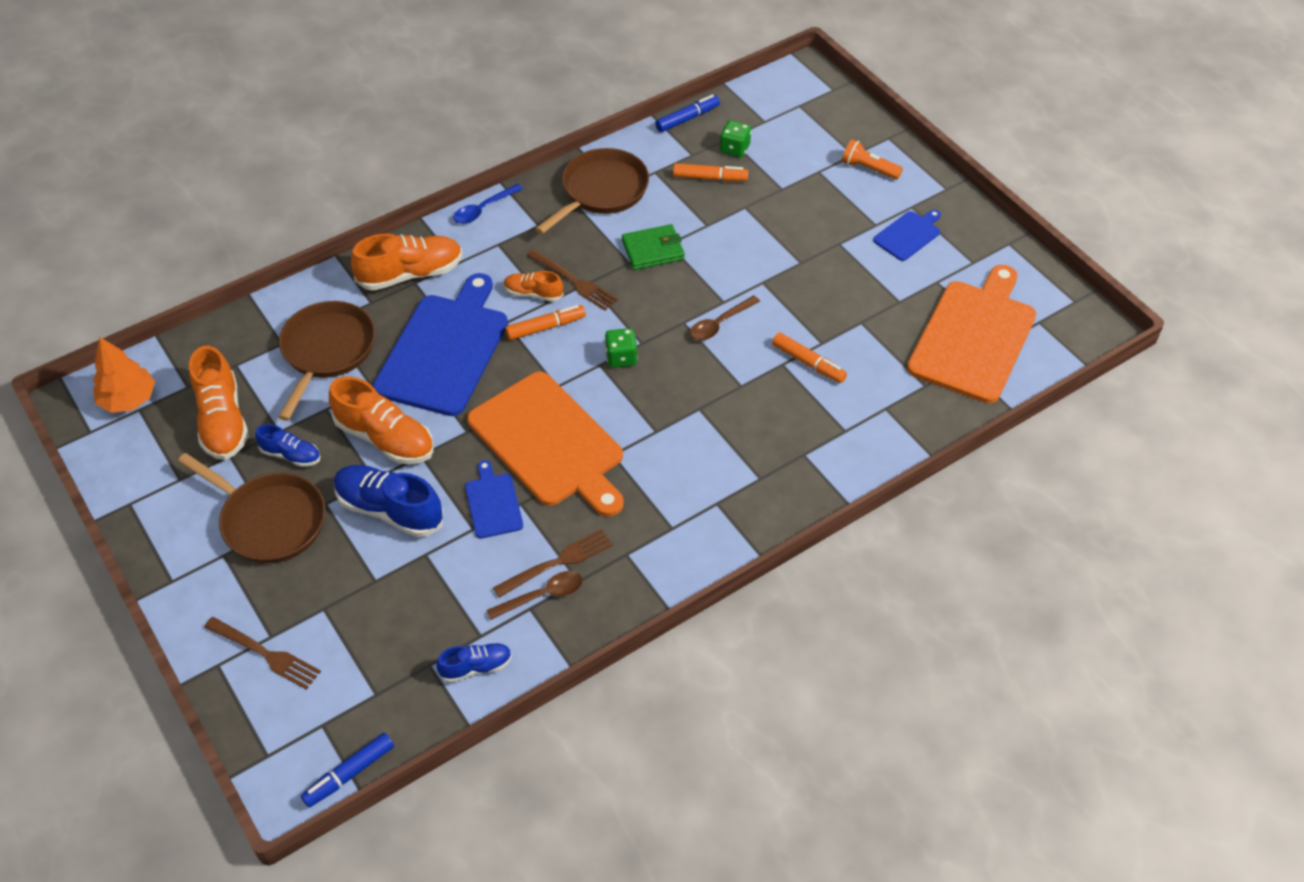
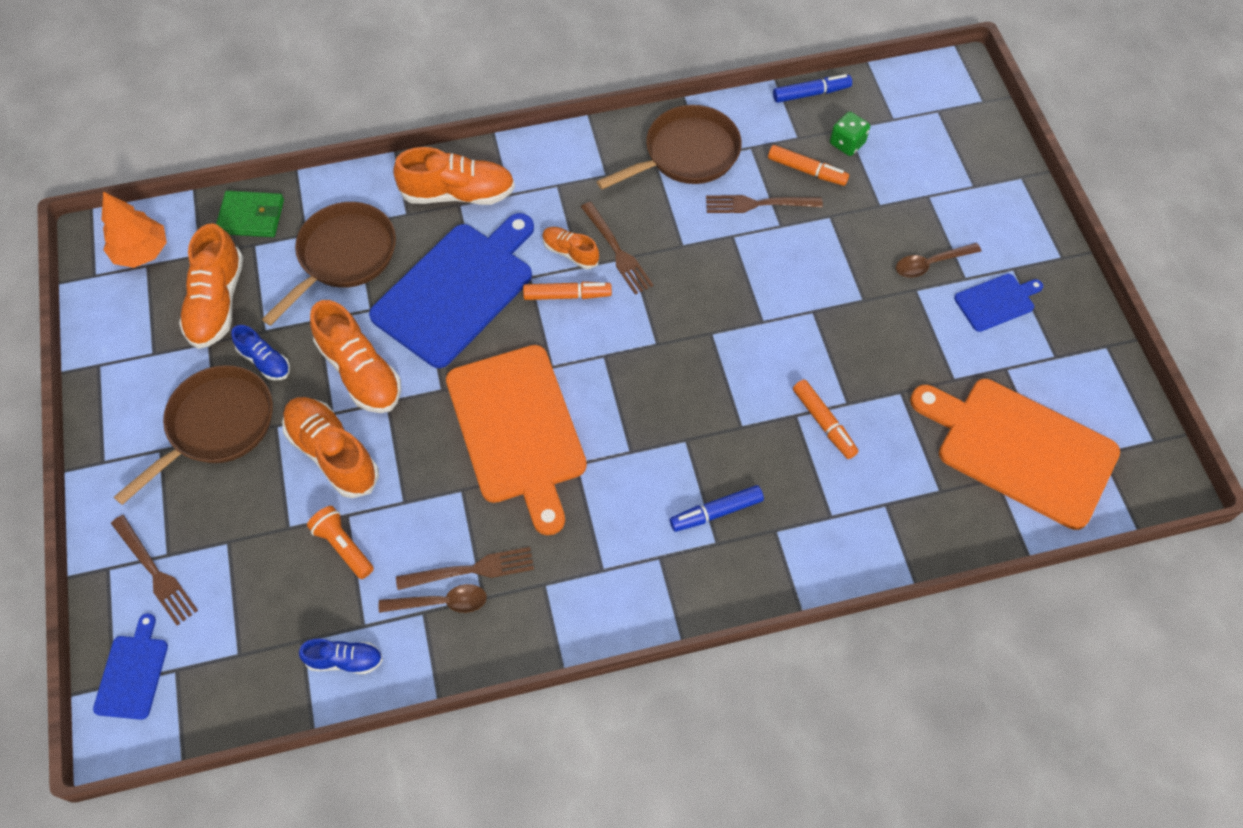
camera: 20 degrees right, 10 degrees up
brown pan [178,453,325,563] -> brown pan turned 105 degrees counterclockwise [114,365,273,505]
blue marker [301,733,394,807] -> blue marker moved to [670,485,764,532]
blue shoe [334,465,444,537] -> orange shoe [282,397,379,498]
blue spoon [453,184,523,224] -> none
blue cutting board [465,460,523,539] -> blue cutting board moved to [93,613,168,720]
green dice [605,328,638,368] -> none
green wallet [622,224,685,270] -> green wallet moved to [216,191,284,237]
brown spoon [690,295,760,341] -> brown spoon moved to [896,243,981,278]
orange flashlight [842,139,903,180] -> orange flashlight moved to [307,506,374,579]
orange cutting board [907,265,1036,403] -> orange cutting board turned 105 degrees counterclockwise [910,379,1120,530]
none -> brown fork [706,195,823,213]

